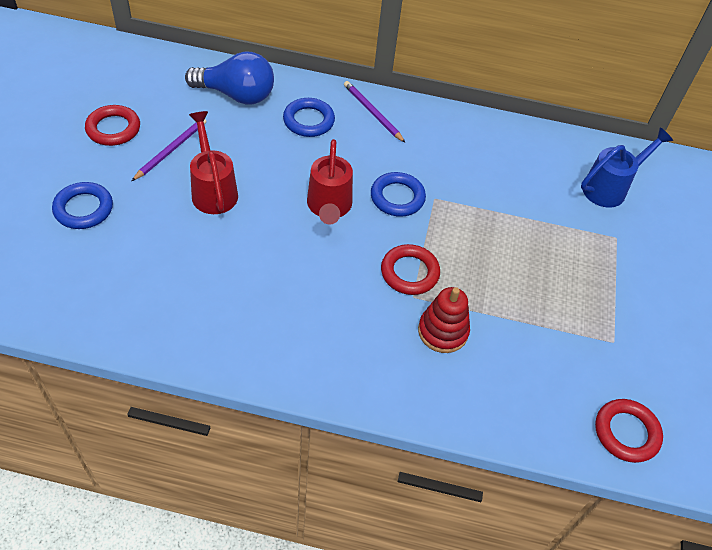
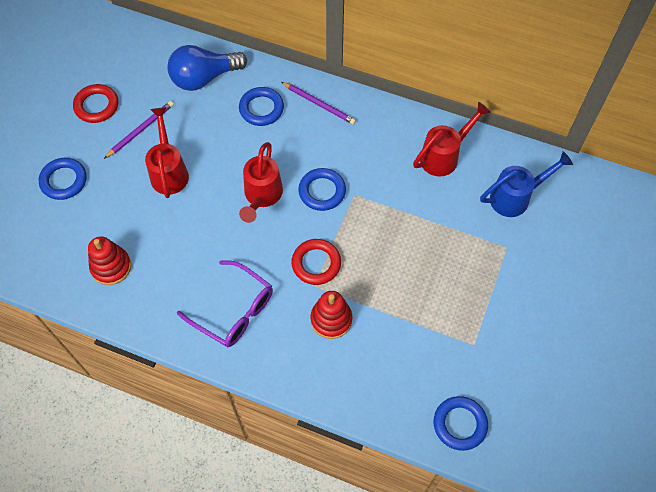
camera: 15 degrees right, 10 degrees up
blue light bulb [185,51,274,105] -> blue light bulb turned 135 degrees clockwise [167,45,247,91]
purple pencil [344,81,405,143] -> purple pencil turned 150 degrees clockwise [282,82,356,125]
red ring [595,399,663,463] -> blue ring [434,396,488,451]
none -> red stacking toy [88,237,131,285]
none -> purple glasses [177,260,273,347]
none -> red watering can [413,102,491,176]

